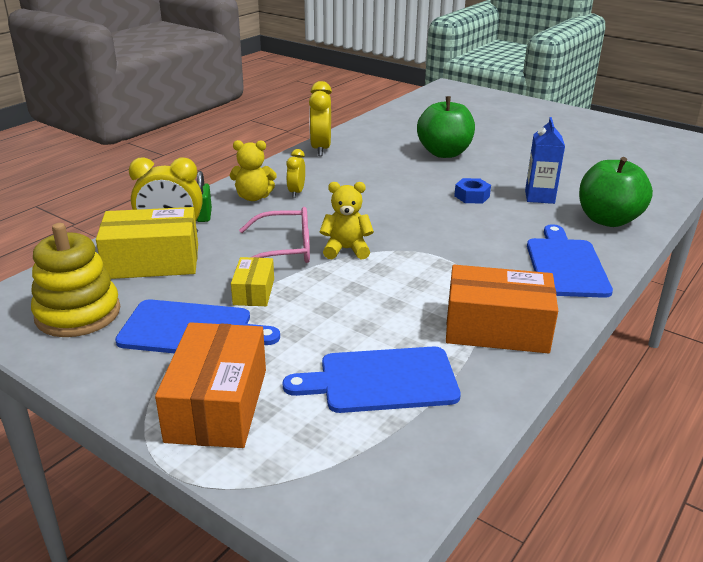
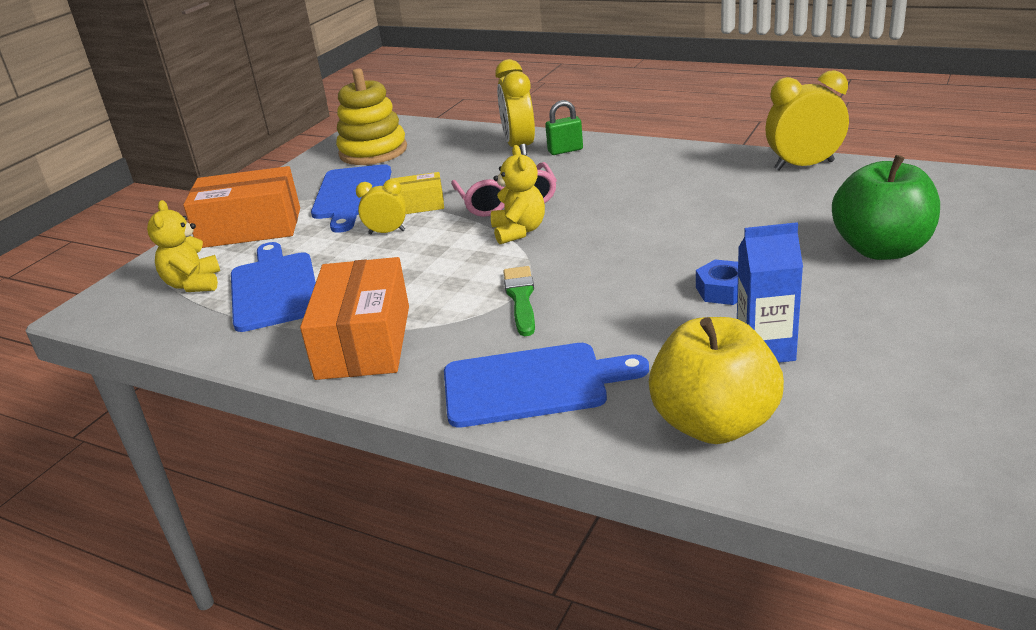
camera: 85 degrees right, 0 degrees up
yellow box [96,207,198,279] -> none
yellow teddy bear [230,140,277,201] -> yellow teddy bear moved to [147,200,220,292]
yellow clock [286,149,305,198] -> yellow clock moved to [356,179,407,234]
green apple [579,157,653,227] -> yellow apple [649,317,784,444]
none -> green brush [503,266,535,336]

